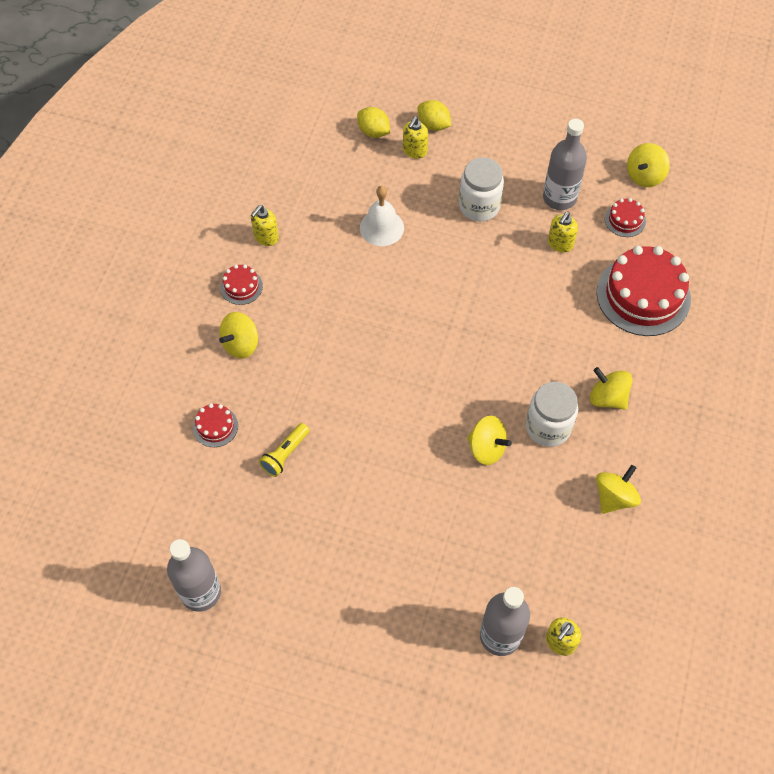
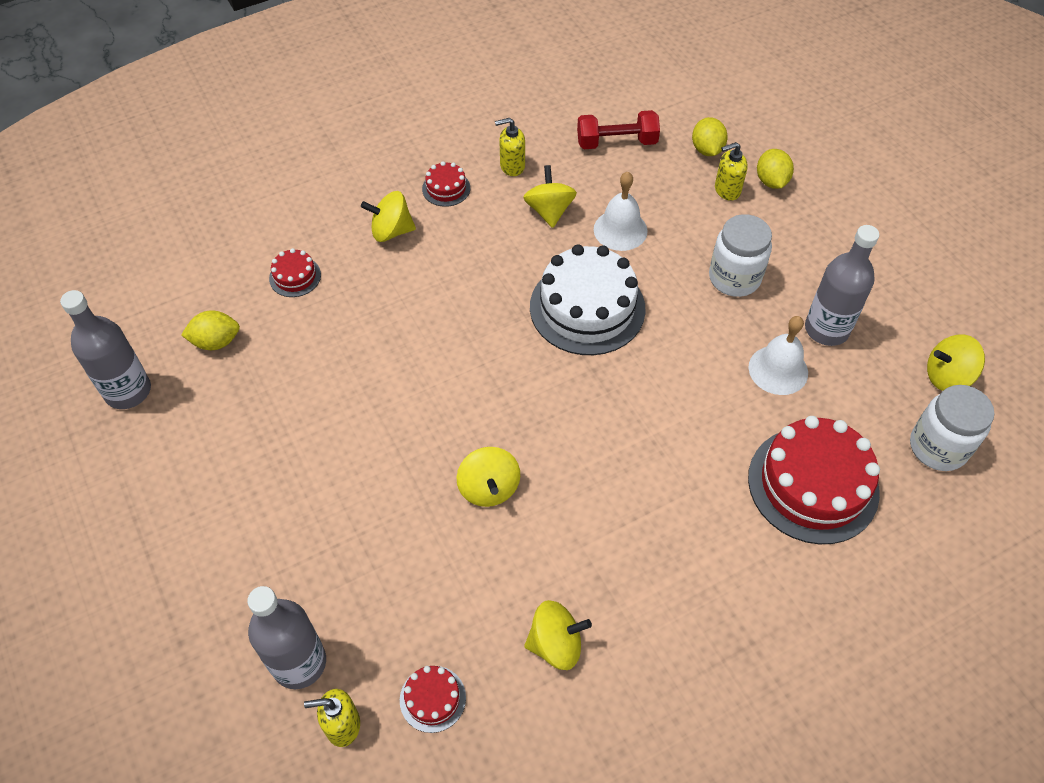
camera: 45 degrees right, 5 degrees down
yellow flashlight [259,423,310,477] -> none
white jar [526,381,578,447] -> white jar moved to [910,385,994,471]
yellow soap dispenser [548,212,578,253] -> white bell [749,316,808,395]
yellow spinning top [590,367,632,410] -> yellow spinning top moved to [523,165,577,228]
red cake [605,198,646,237] -> red cake moved to [400,666,466,733]
none -> yellow lemon [181,310,240,350]
none -> white cake [530,245,646,355]
none -> red dumbbell [577,110,660,149]

